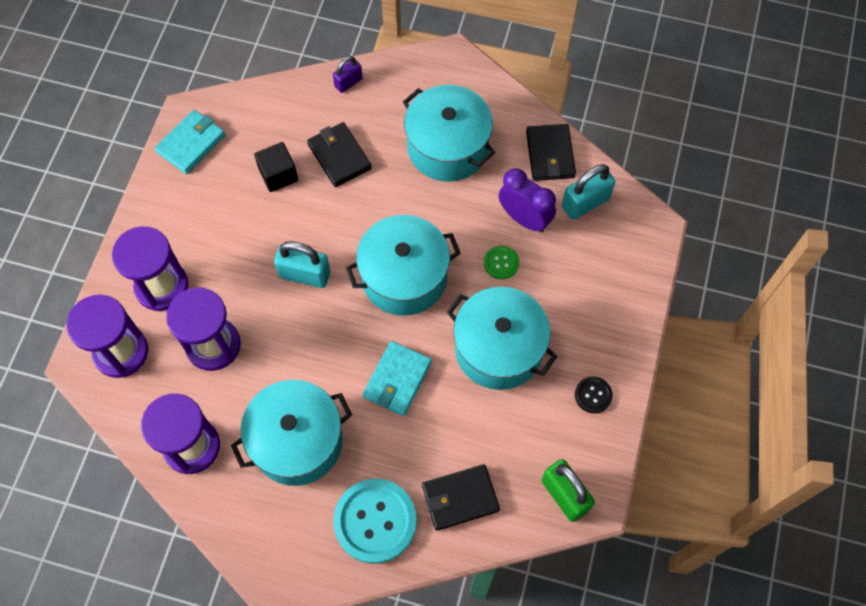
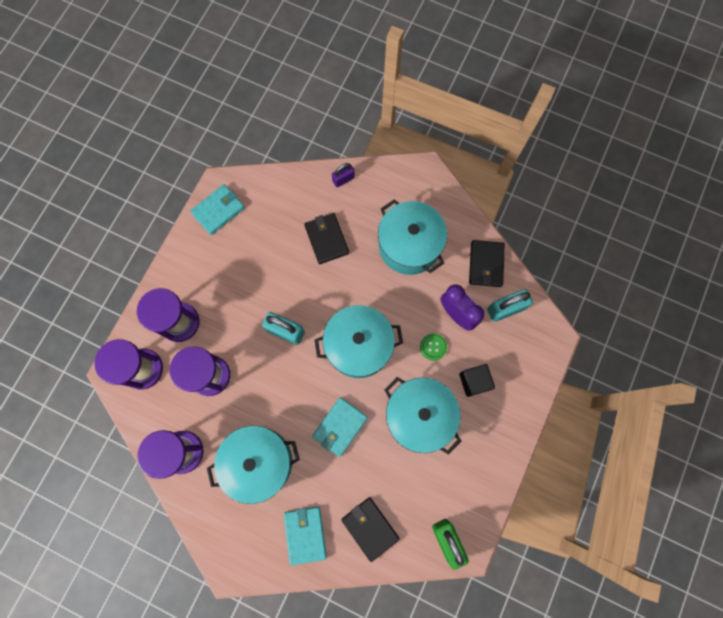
camera: 10 degrees right, 10 degrees up
black cube [254,142,298,192] -> black cube moved to [459,364,495,397]
turquoise button [333,479,417,564] -> turquoise wallet [284,507,327,566]
black wallet [422,464,500,531] -> black wallet turned 60 degrees clockwise [341,497,399,562]
black button [575,377,613,413] -> none

